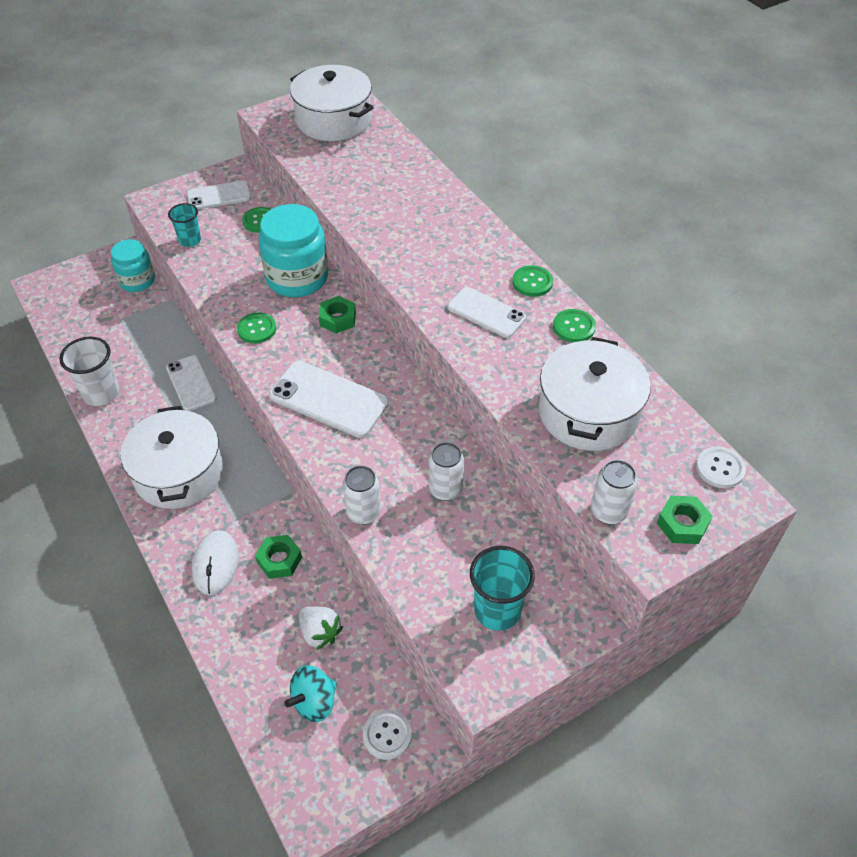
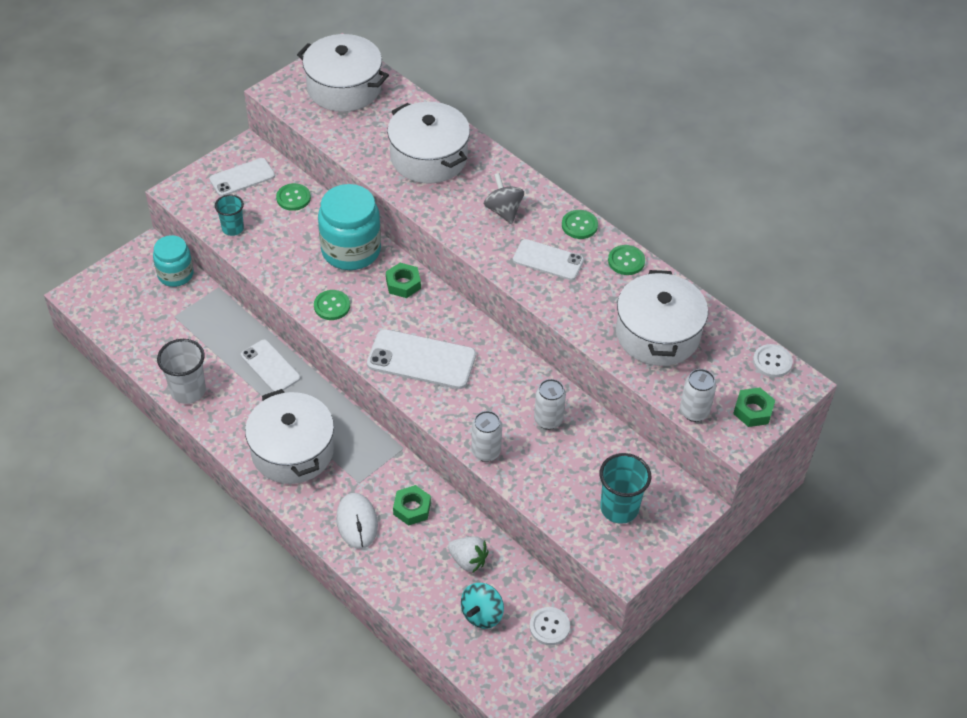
camera: 15 degrees left, 0 degrees up
none -> white pot [387,102,470,184]
none -> grey spinning top [484,173,524,224]

